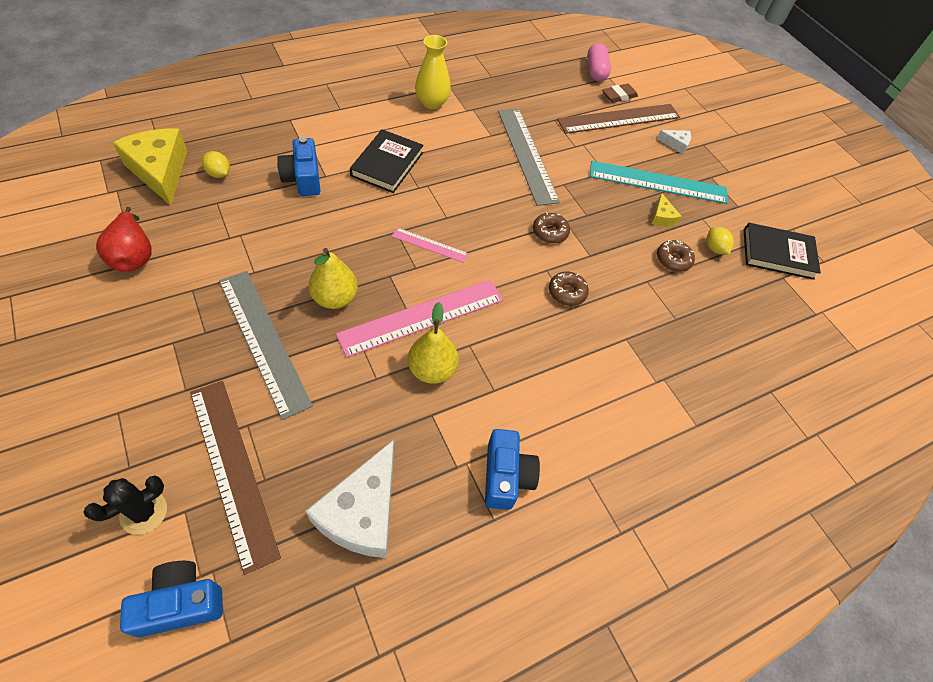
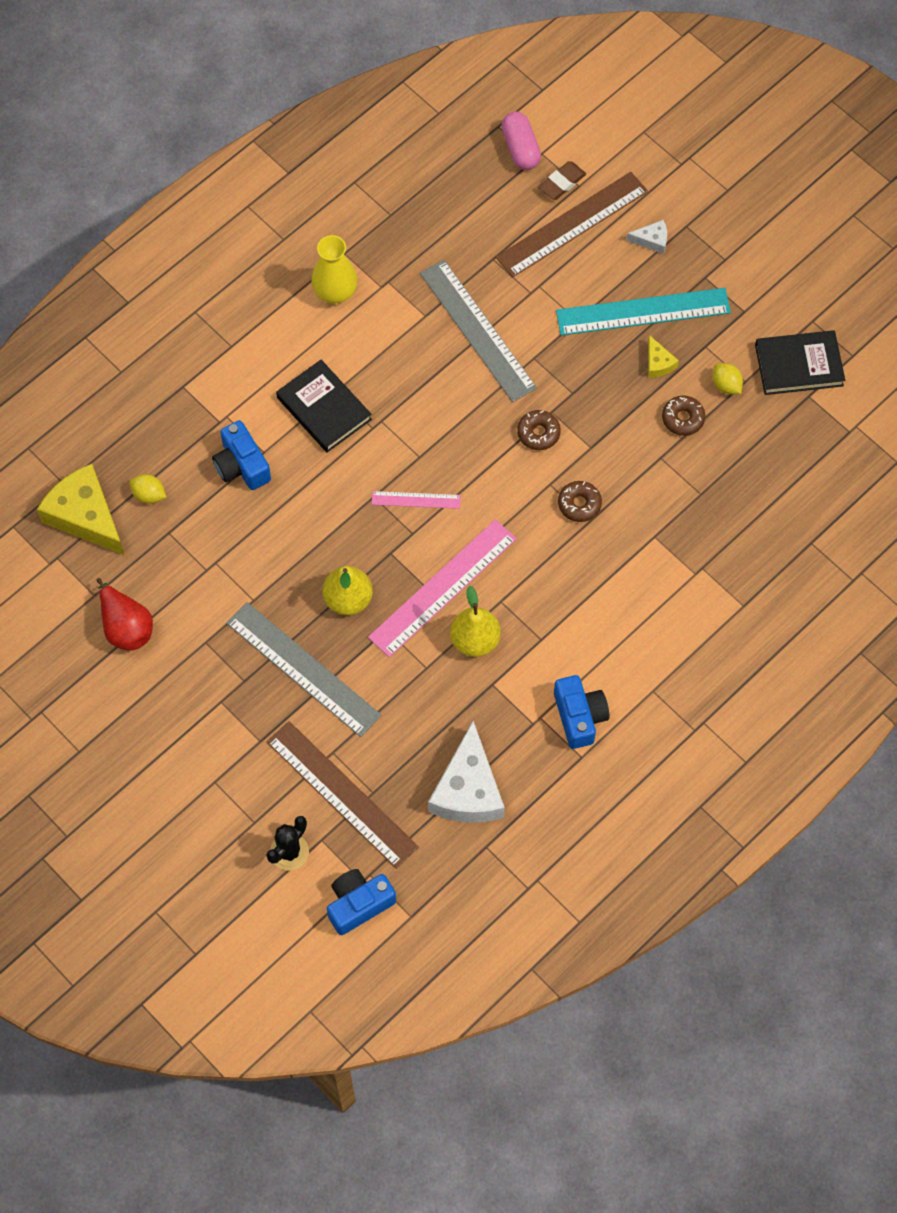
camera: 10 degrees left, 10 degrees up
black book [350,129,424,193] -> black book turned 45 degrees counterclockwise [276,360,372,453]

